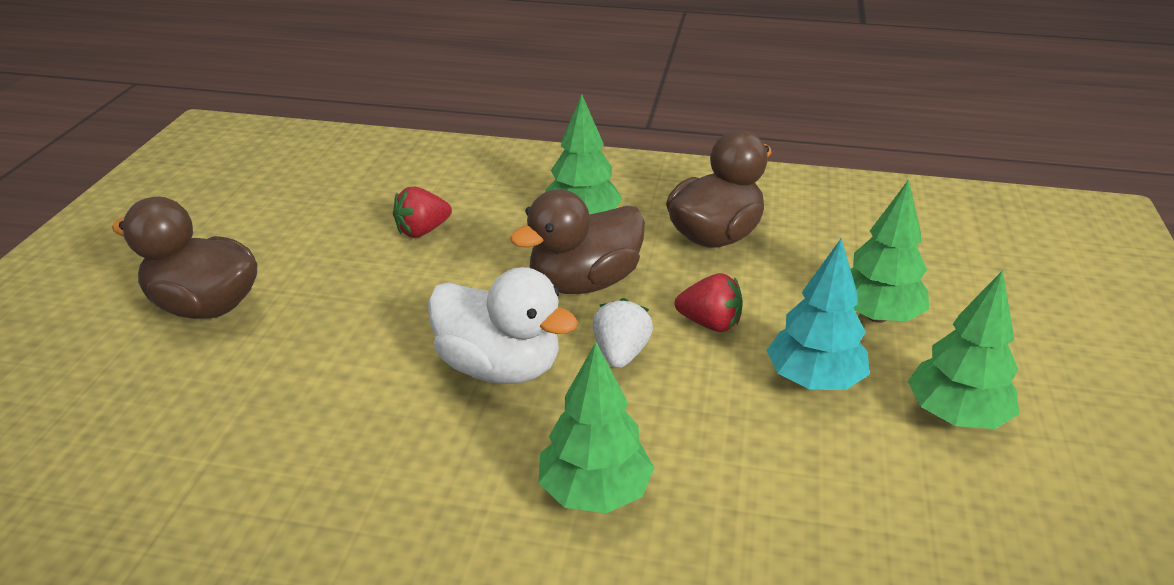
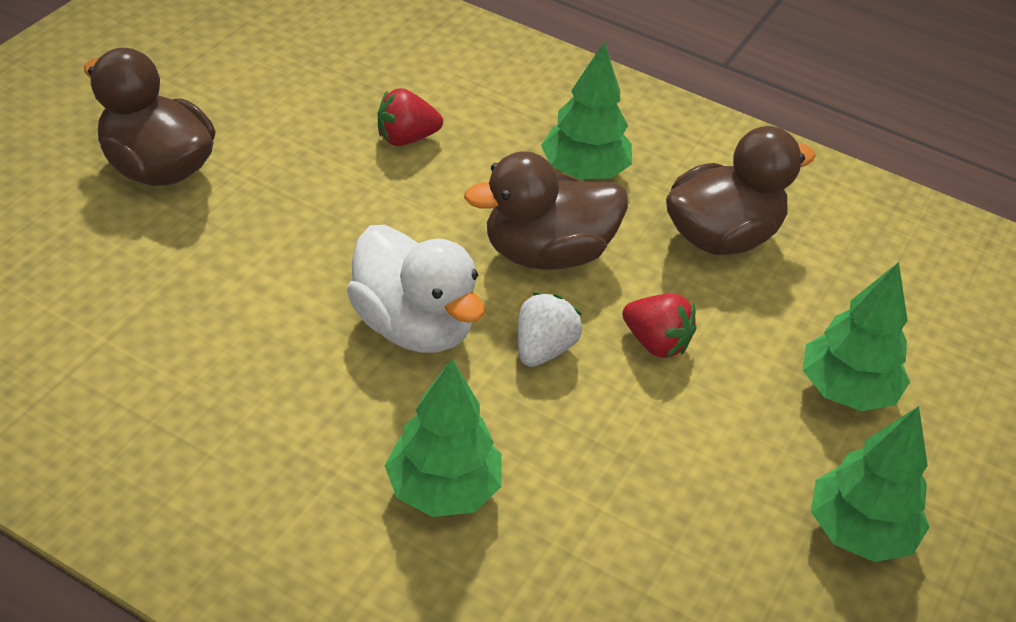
camera: 15 degrees right, 10 degrees up
turquoise tree [766,238,869,390] -> none

